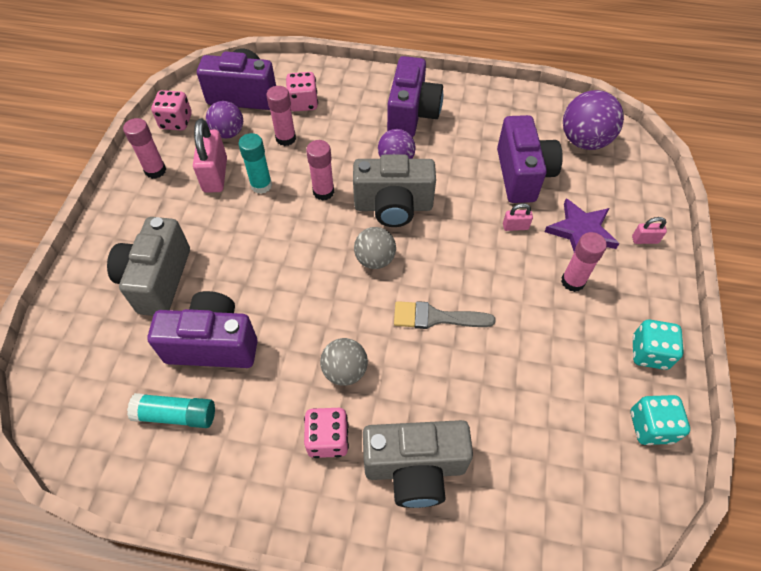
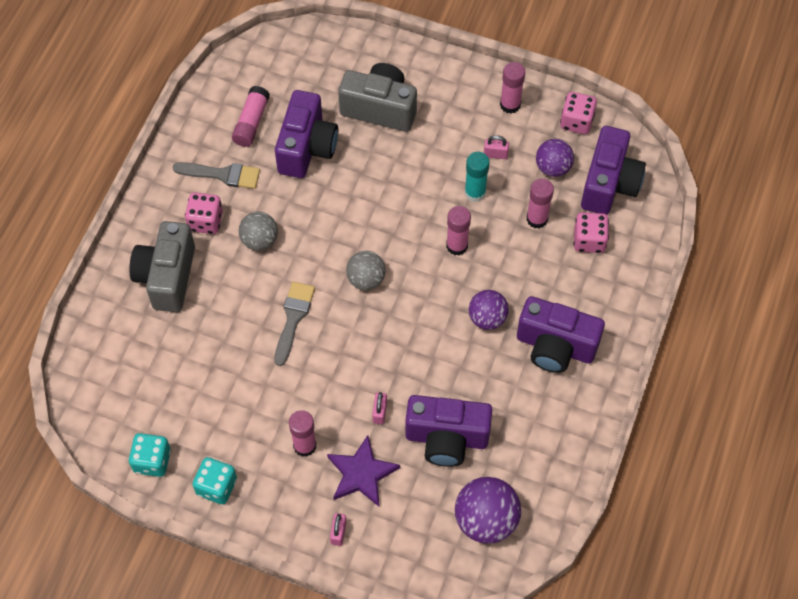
camera: 100 degrees right, 5 degrees up
turquoise glue stick [127,393,215,428] -> pink glue stick [232,86,270,147]
pink padlock [193,119,227,193] -> pink padlock [484,135,509,159], size x0.49
grey camera [353,154,436,227] -> none
none -> grey brush [173,162,260,189]

